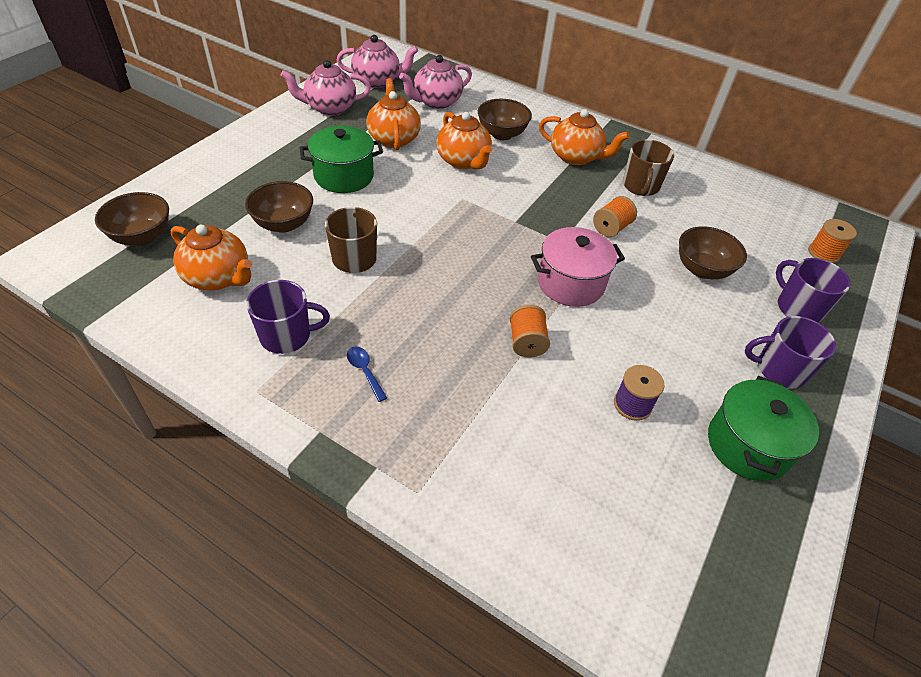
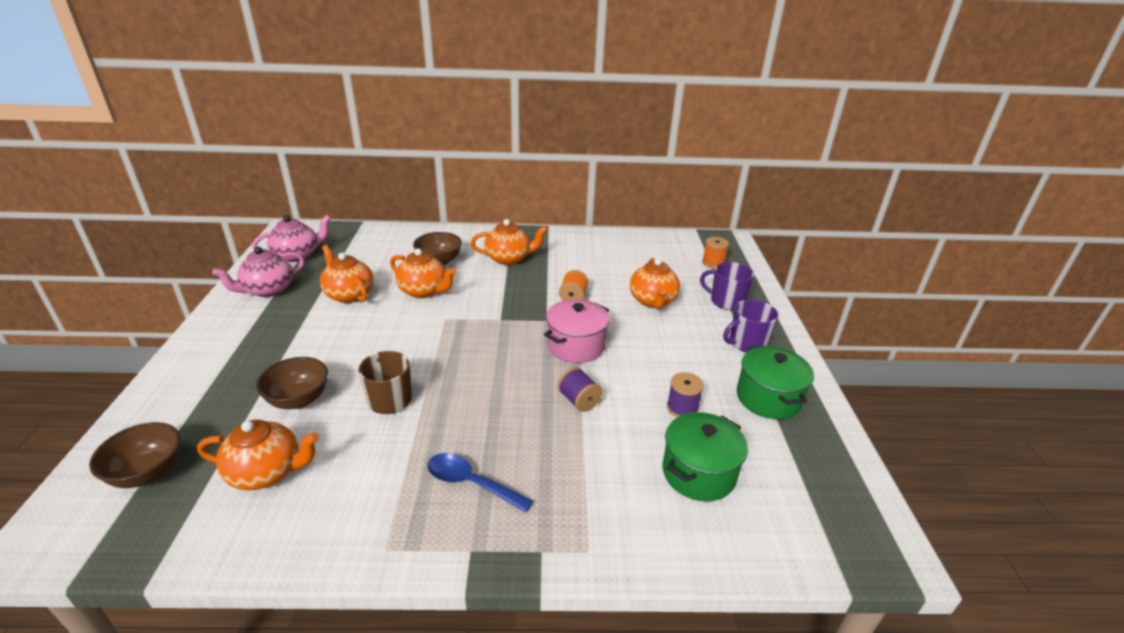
camera: 30 degrees left, 15 degrees down
purple mug [246,280,330,354] -> none
green pot [300,126,383,193] -> green pot moved to [662,412,748,502]
blue spoon [347,346,387,402] -> blue spoon [427,453,533,513], size x1.70
pink teapot [399,55,472,109] -> none
orange spool [510,305,550,357] -> purple spool [557,367,602,412]
brown mug [623,139,674,196] -> none
brown bowl [679,226,747,279] -> orange teapot [630,258,680,309]

